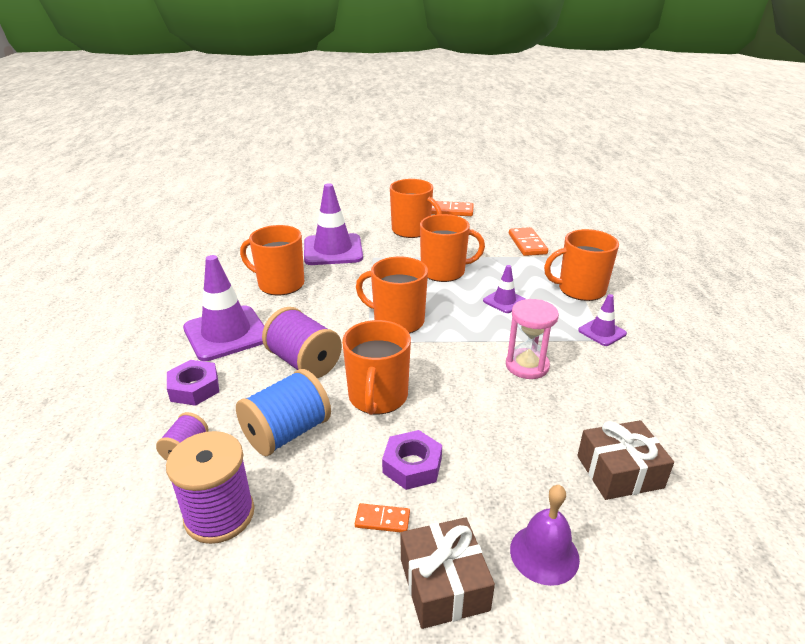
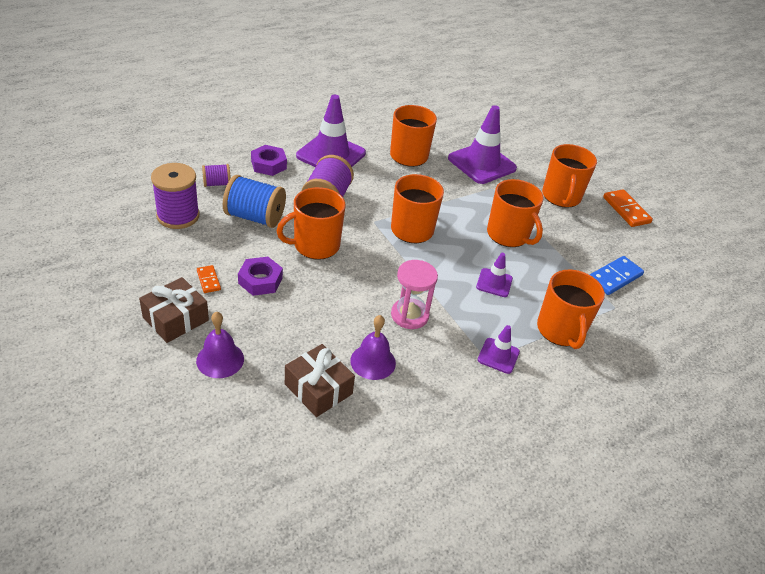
camera: 55 degrees right, 10 degrees up
orange domino [509,227,548,256] -> blue domino [590,256,644,295]
orange mug [544,229,619,301] -> orange mug turned 150 degrees counterclockwise [537,269,605,349]
none -> purple bell [350,315,396,380]

